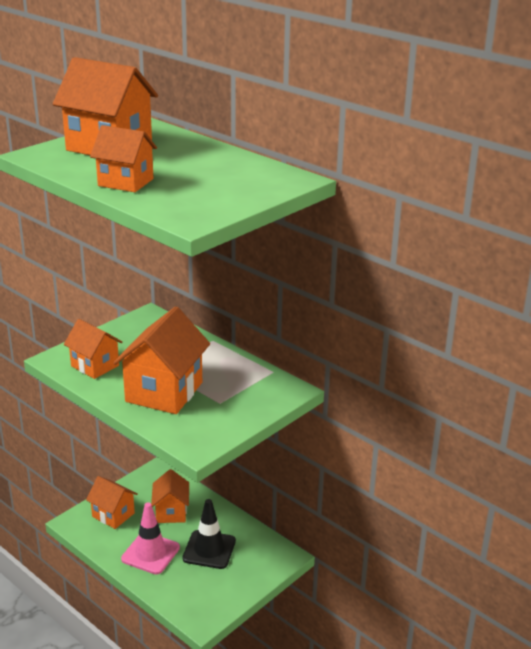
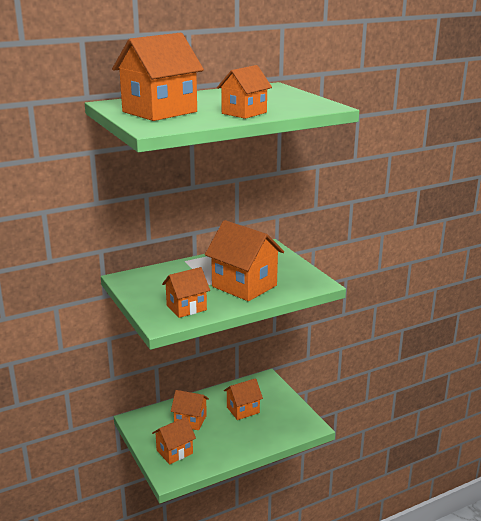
camera: 70 degrees left, 5 degrees down
pink traffic cone [121,502,180,574] -> none
black traffic cone [182,499,236,569] -> orange house [224,378,263,420]

